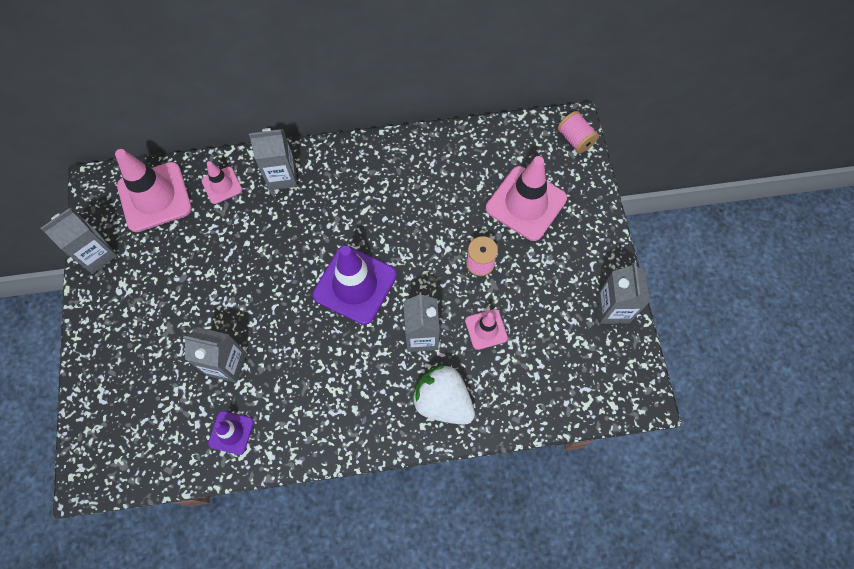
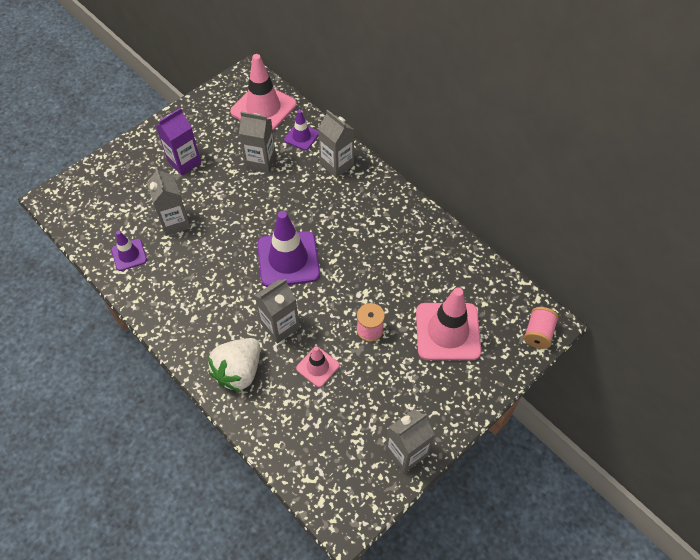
camera: 55 degrees right, 10 degrees down
grey carton [41,208,117,274] -> grey carton moved to [239,112,276,173]
pink traffic cone [201,161,242,204] -> purple traffic cone [284,110,318,150]
white strawberry [412,365,475,425] -> white strawberry turned 150 degrees counterclockwise [208,338,260,392]
none -> purple carton [156,108,201,176]

